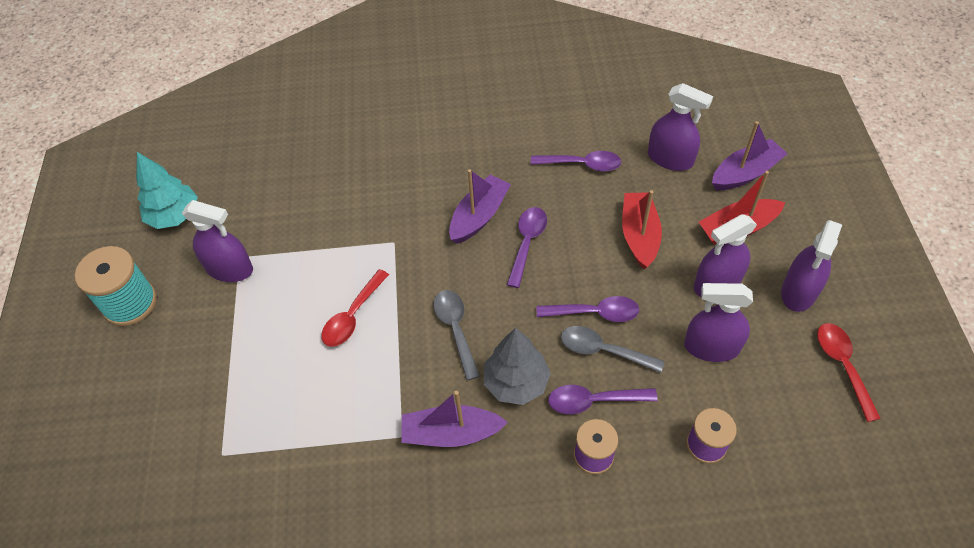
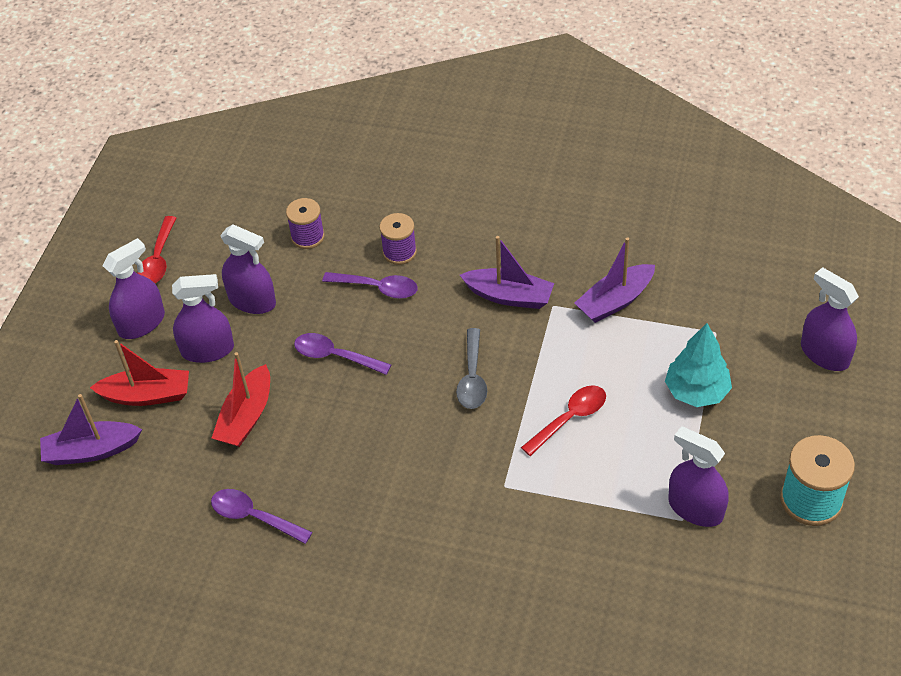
camera: 160 degrees left, 5 degrees down
turquoise tree [136,152,198,229] -> turquoise tree moved to [665,323,732,407]
purple boat [449,169,511,244] -> purple boat moved to [575,237,655,323]
grey tree [484,328,551,405] -> none
purple spoon [507,207,547,288] -> none
grey spoon [561,326,665,373] -> none
purple spray bottle [648,83,713,171] -> purple spray bottle moved to [801,267,859,371]

